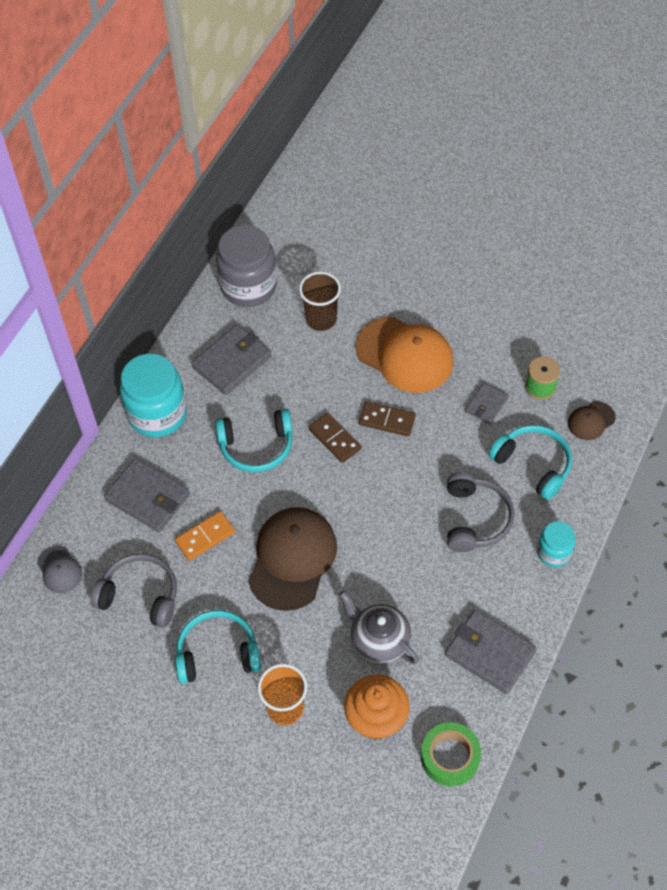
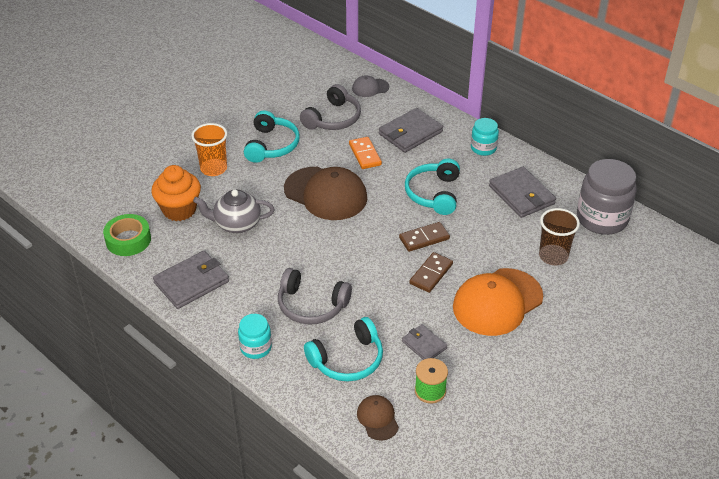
camera: 105 degrees right, 15 degrees down
turquoise jar [120,354,187,437] -> turquoise jar [471,118,499,156], size x0.54
grey teapot [339,591,419,664] -> grey teapot turned 150 degrees counterclockwise [193,190,275,233]

